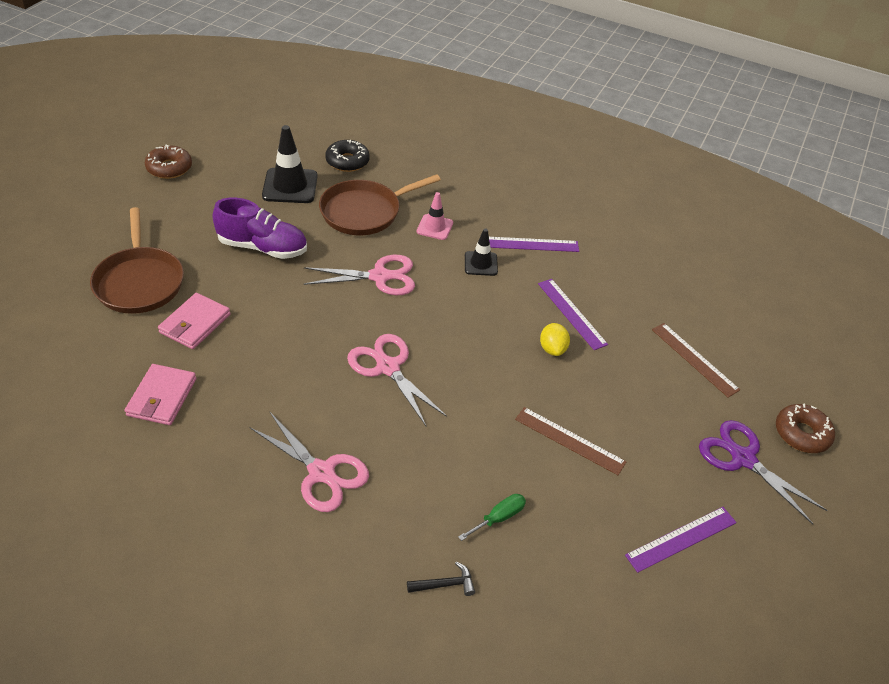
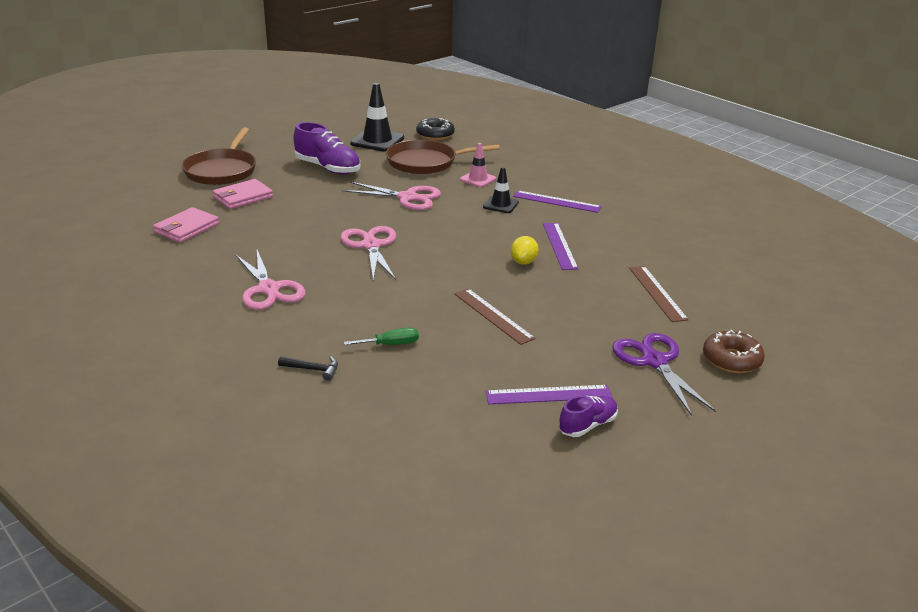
camera: 25 degrees right, 15 degrees down
brown donut [145,145,192,179] -> none
none -> purple shoe [559,396,618,437]

